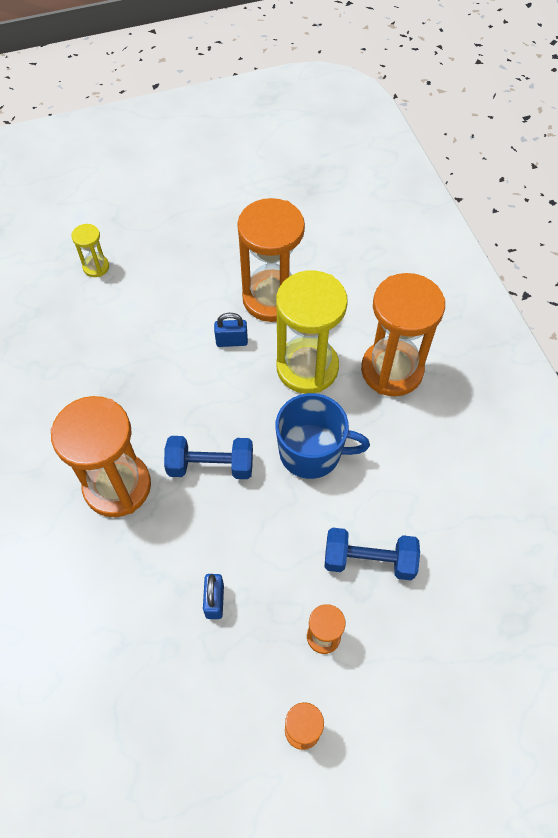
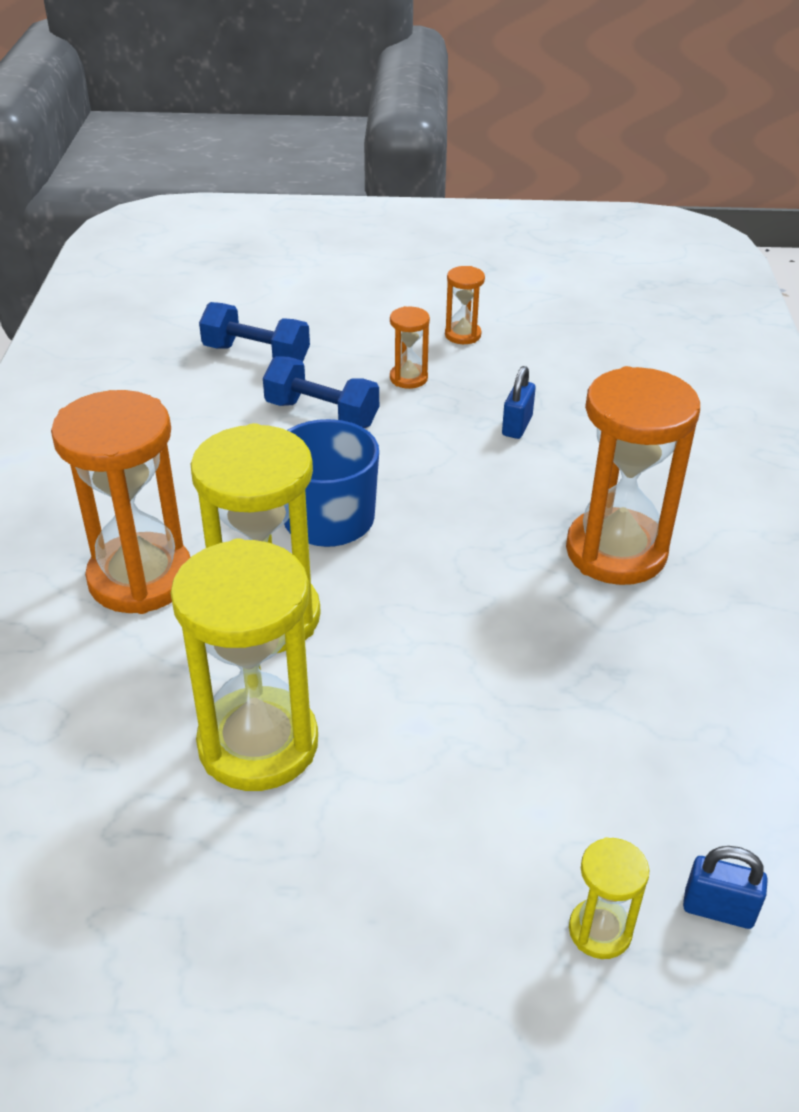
camera: 160 degrees left, 20 degrees down
blue dumbbell [164,436,253,479] -> blue dumbbell moved to [199,302,310,361]
blue padlock [214,313,248,347] -> blue padlock moved to [683,846,768,929]
orange hourglass [237,198,305,322] -> yellow hourglass [171,538,318,791]

